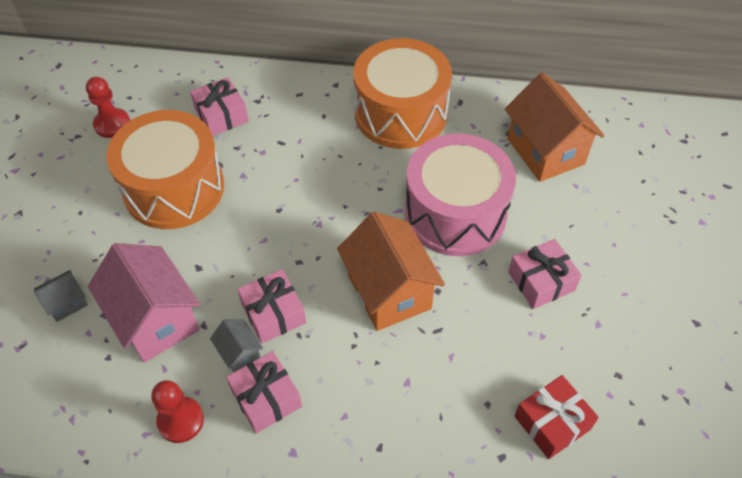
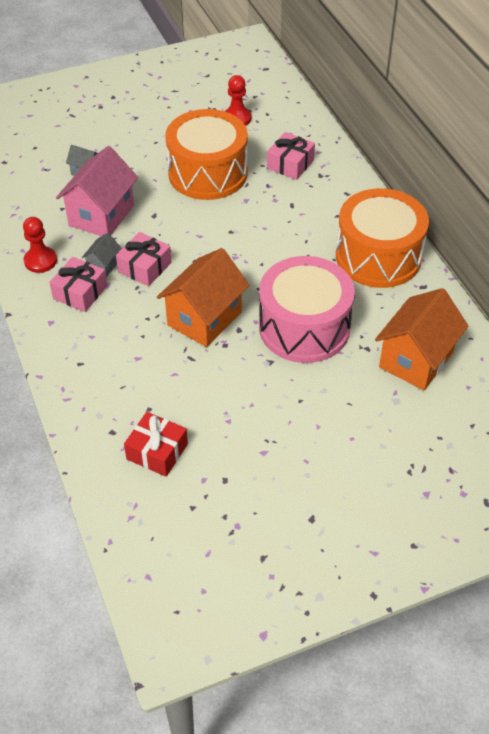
camera: 60 degrees right, 5 degrees down
pink gift [508,239,582,309] -> none

